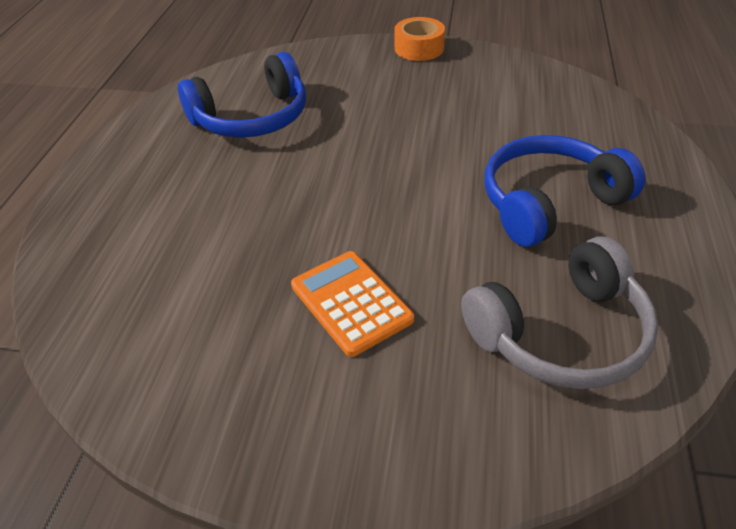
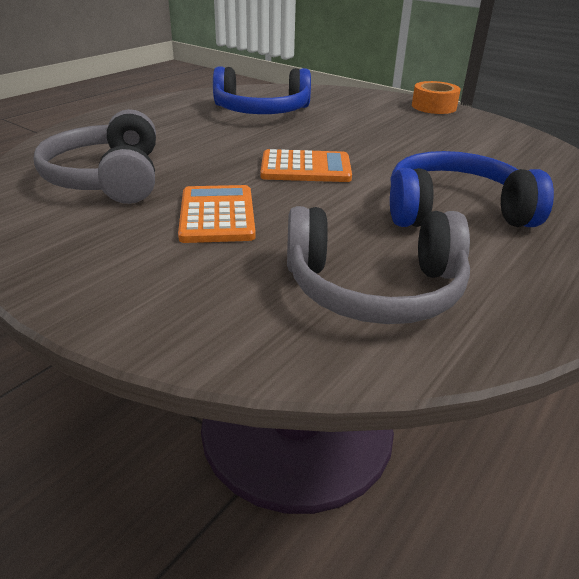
camera: 25 degrees right, 10 degrees down
none -> grey headphones [34,109,156,204]
none -> orange calculator [260,149,352,182]

